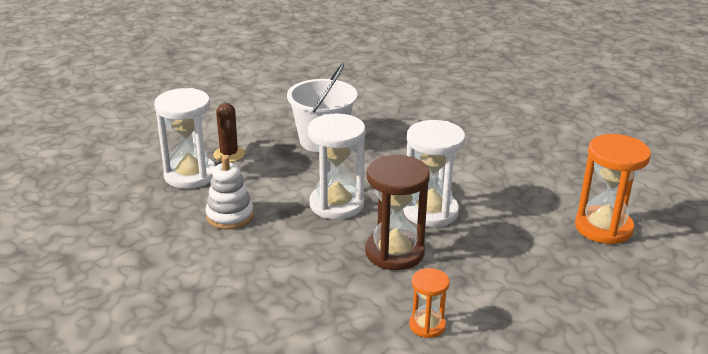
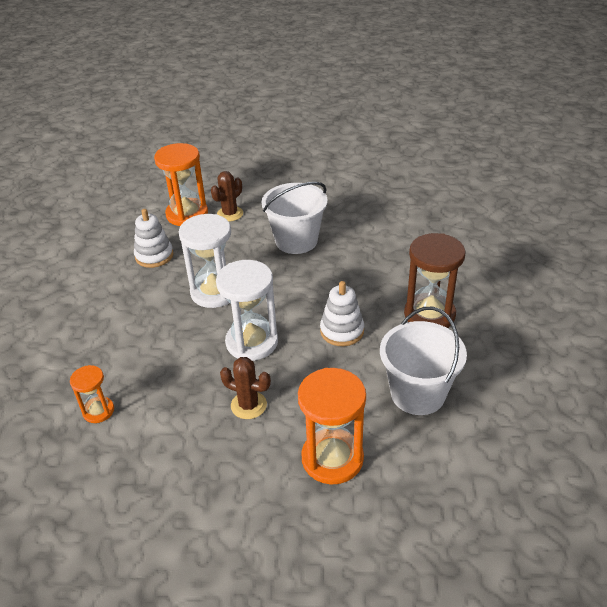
camera: 55 degrees right, 10 degrees up
white hourglass [154,88,216,189] -> orange hourglass [154,143,208,226]
brown hourglass [365,155,430,270] -> brown hourglass moved to [404,233,466,328]
none -> brown cactus [220,357,271,419]
none -> white stacking toy [320,281,364,346]
none -> white bucket [380,307,467,415]

